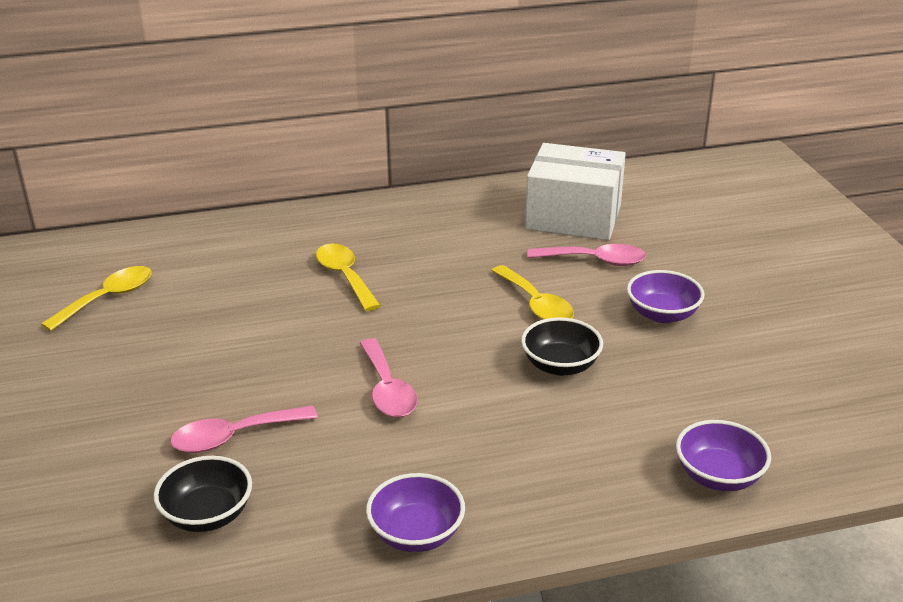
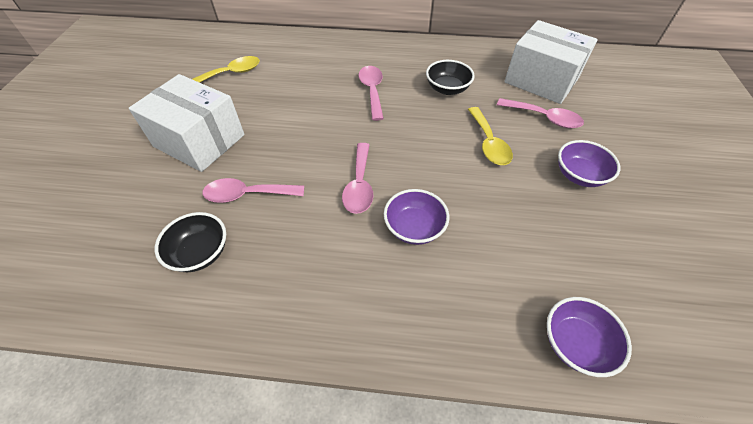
camera: 20 degrees right, 20 degrees up
yellow spoon [316,244,381,311] -> pink spoon [359,66,384,121]
purple bowl [366,473,465,552] -> purple bowl moved to [384,189,449,245]
black bowl [521,317,603,376] -> black bowl moved to [426,60,475,95]
none -> white box [129,74,245,172]

